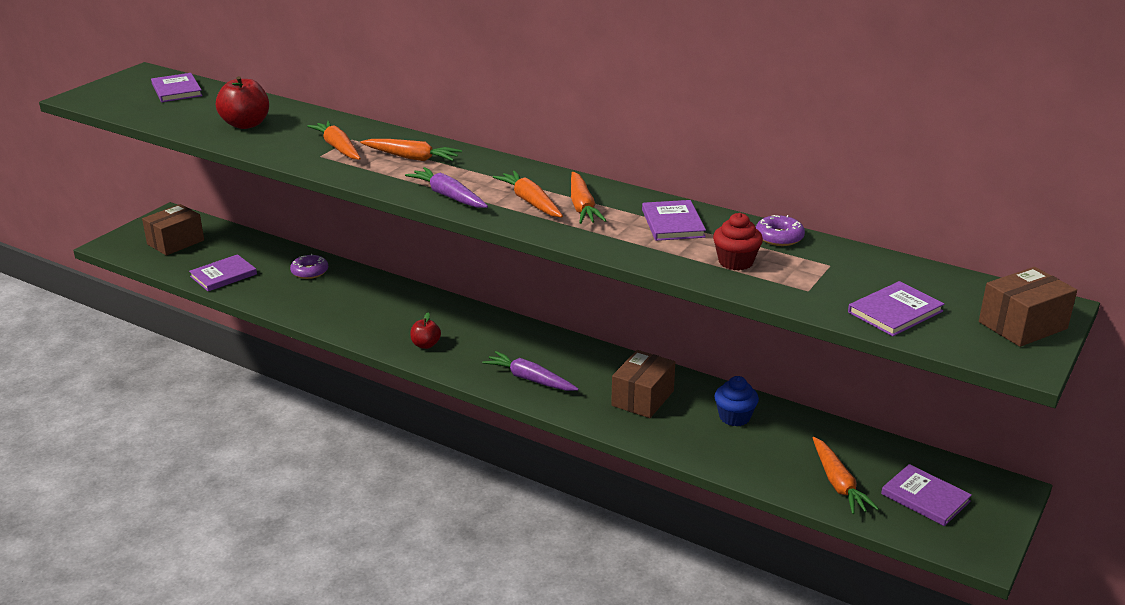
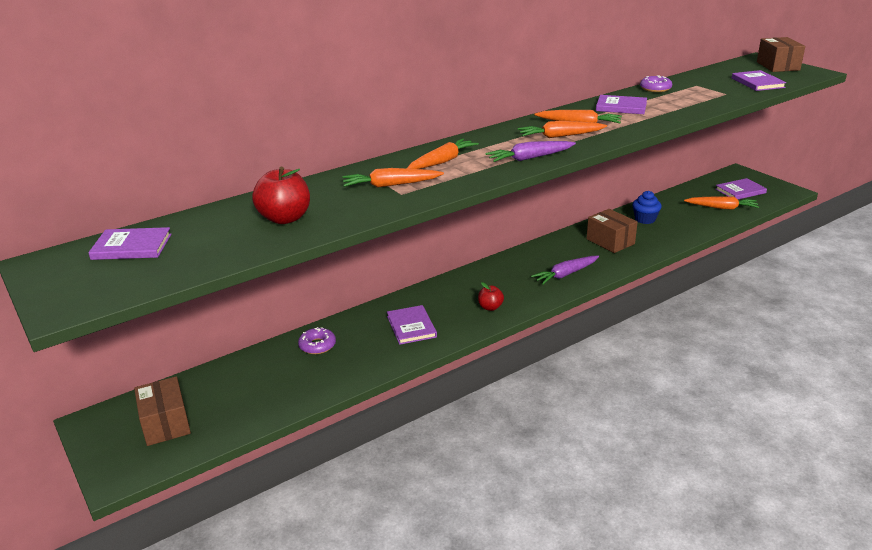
camera: 65 degrees left, 0 degrees up
purple book [189,254,257,291] -> purple book moved to [387,305,437,345]
red cupcake [713,213,763,270] -> none

